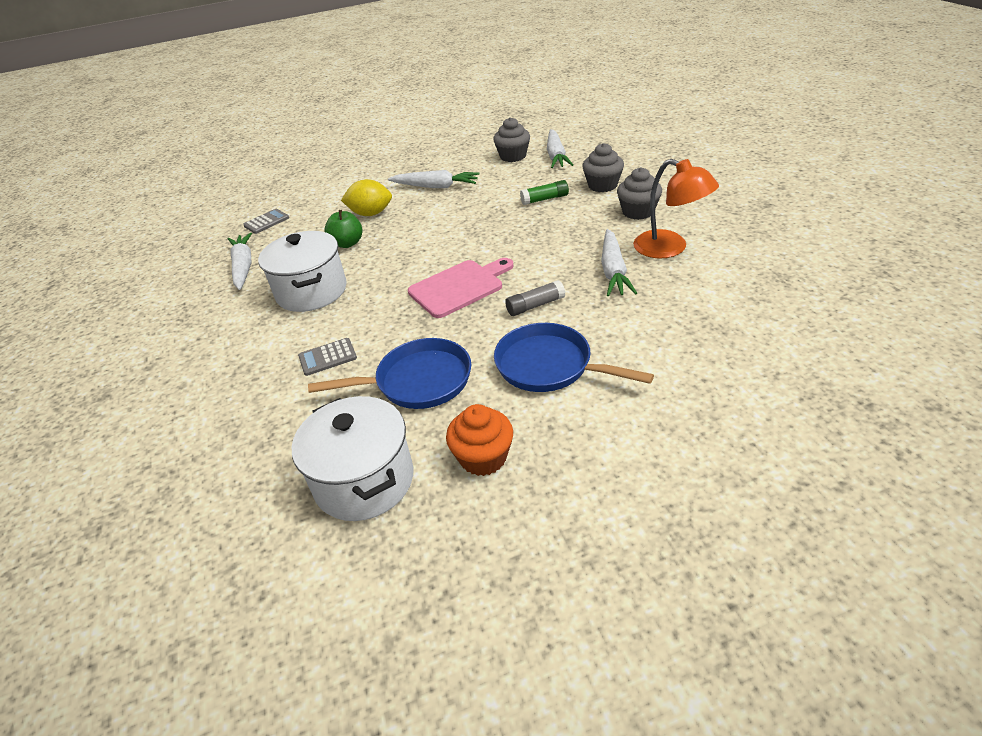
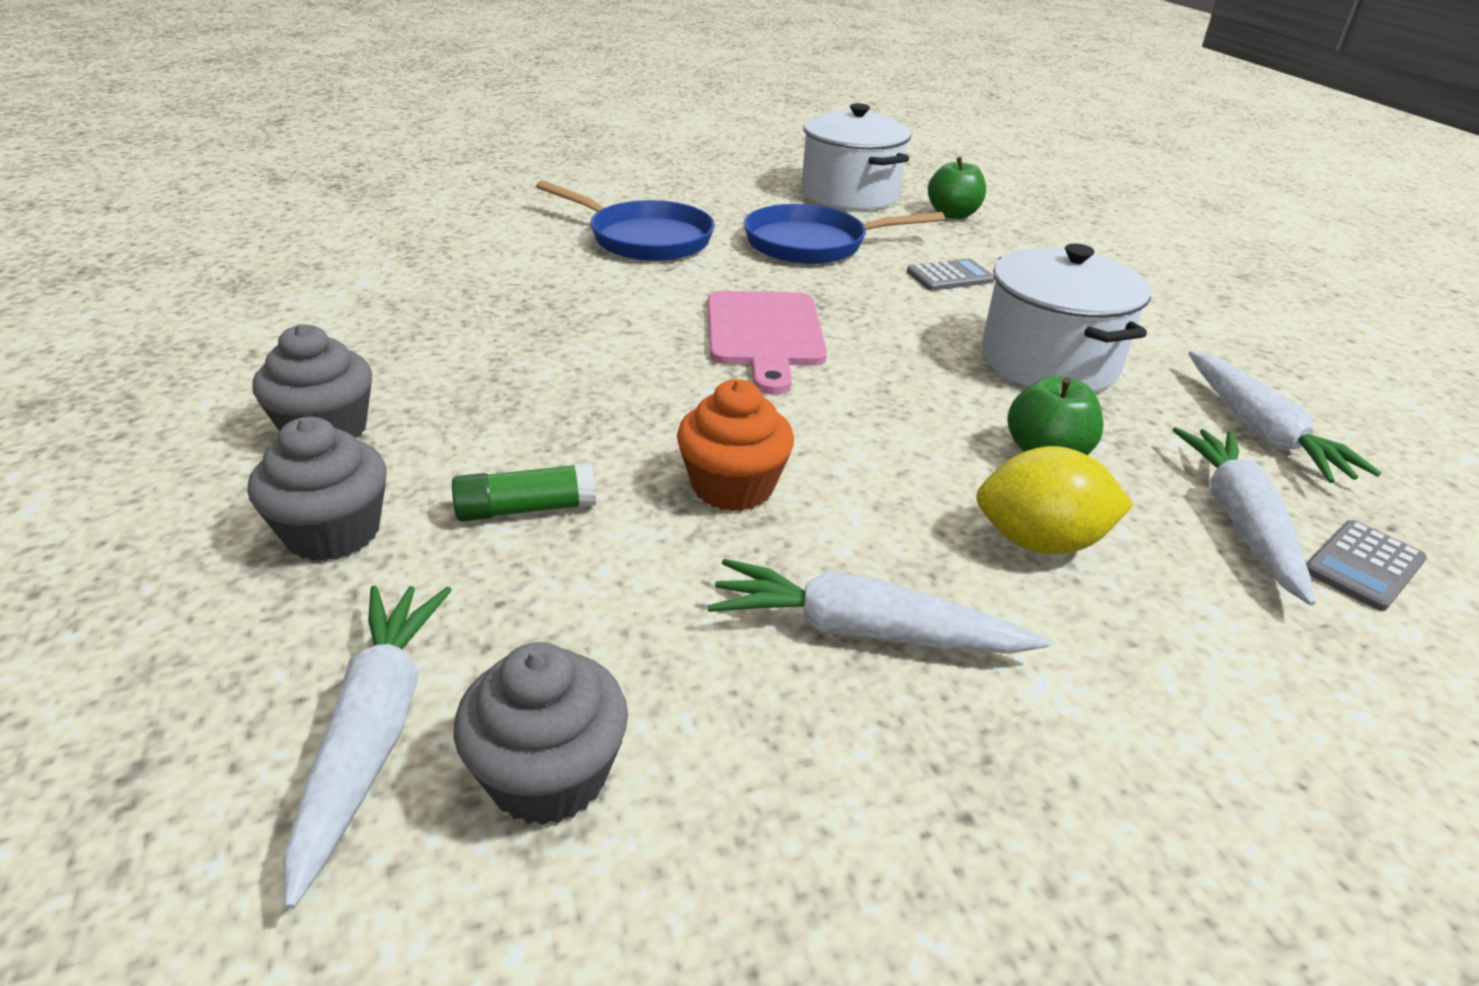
camera: 175 degrees right, 5 degrees down
pink cutting board [408,258,514,318] -> pink cutting board turned 60 degrees counterclockwise [708,291,827,394]
orange cupcake [446,404,513,476] -> orange cupcake moved to [677,379,794,511]
grey glue stick [505,280,565,316] -> none
white carrot [601,229,637,296] -> white carrot moved to [1173,427,1316,606]
orange lamp [633,159,719,258] -> none
none -> green apple [928,157,986,219]

